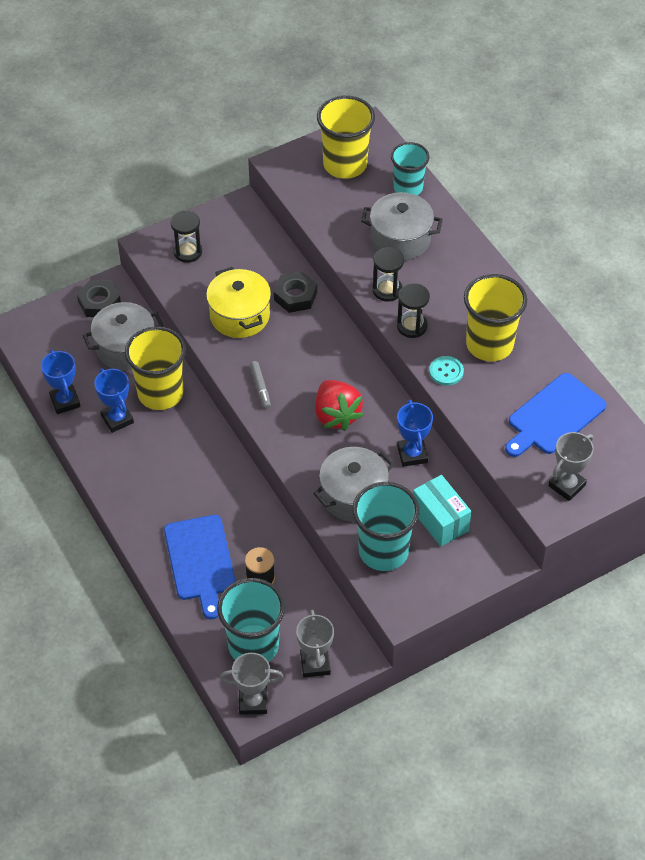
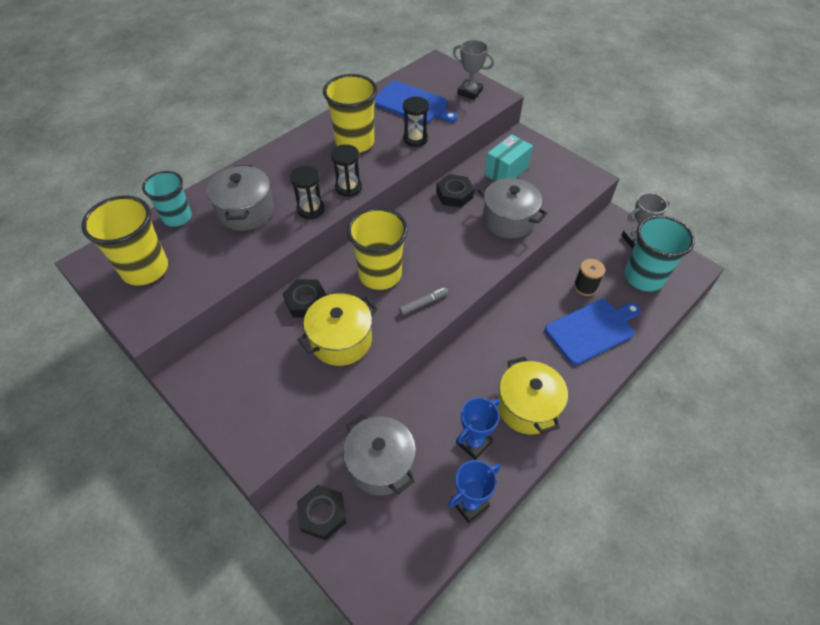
camera: 105 degrees left, 0 degrees up
yellow cup [125,326,186,410] -> yellow cup moved to [347,207,408,290]
black hourglass [171,210,202,263] -> black hourglass moved to [403,96,429,147]
grey trophy [220,653,283,715] -> none
red strawberry [315,380,363,431] -> none
turquoise cup [352,482,420,571] -> none
blue trophy [397,400,433,467] -> black nut [436,174,474,208]
turquoise button [429,356,464,386] -> none
none -> yellow pot [498,357,568,434]

